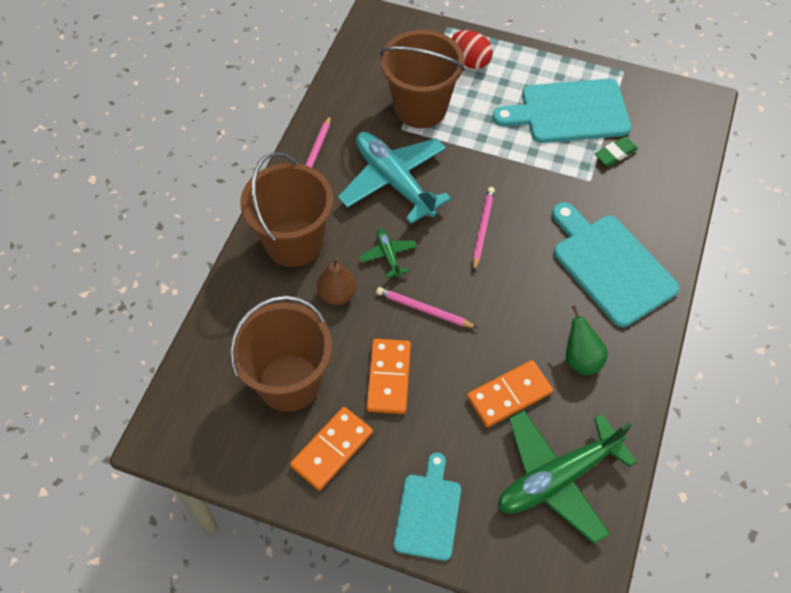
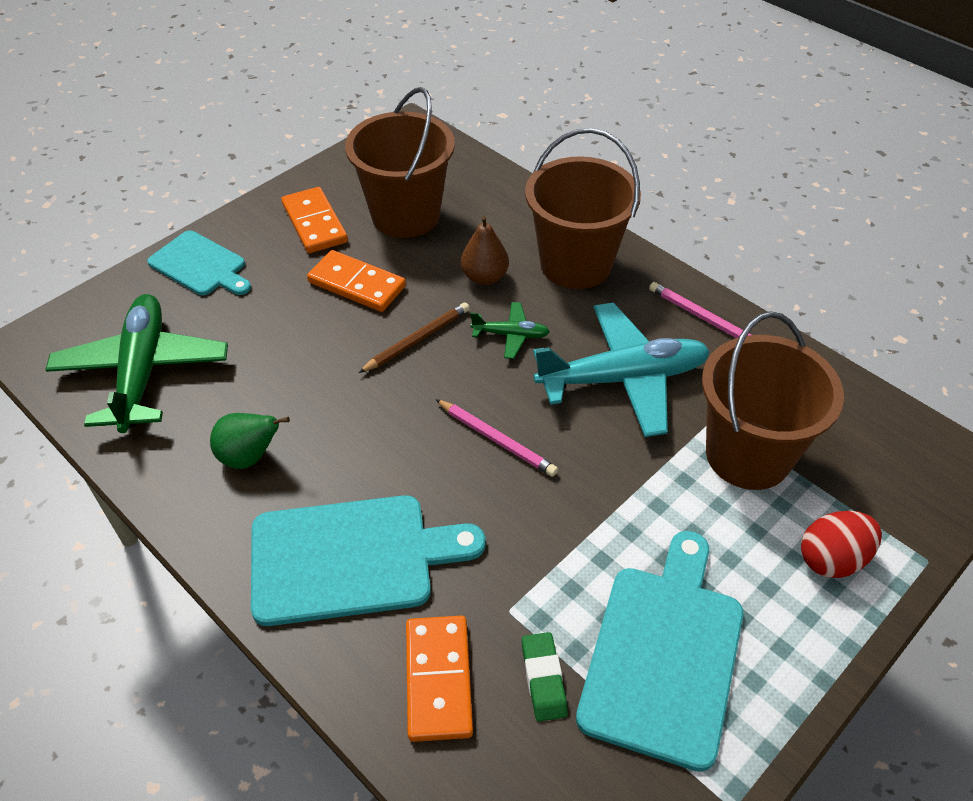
camera: 115 degrees right, 10 degrees down
pink pencil [376,287,477,328] -> brown pencil [359,302,470,373]
orange domino [467,360,553,427] -> orange domino moved to [406,616,473,742]

